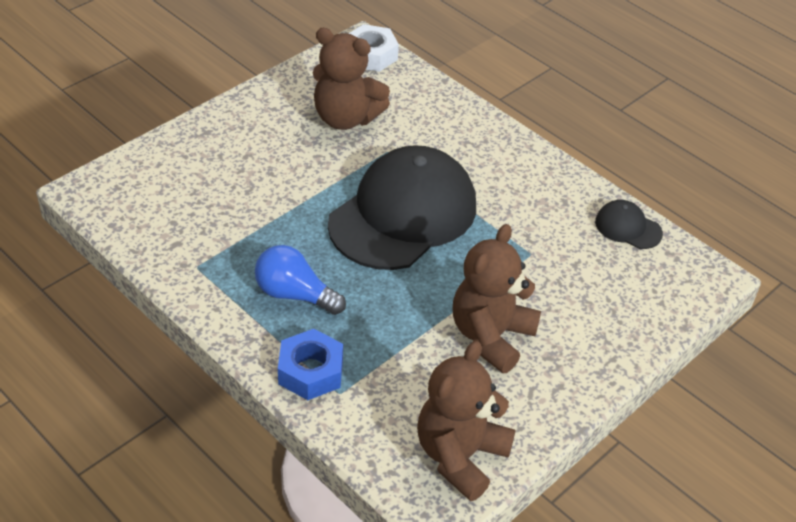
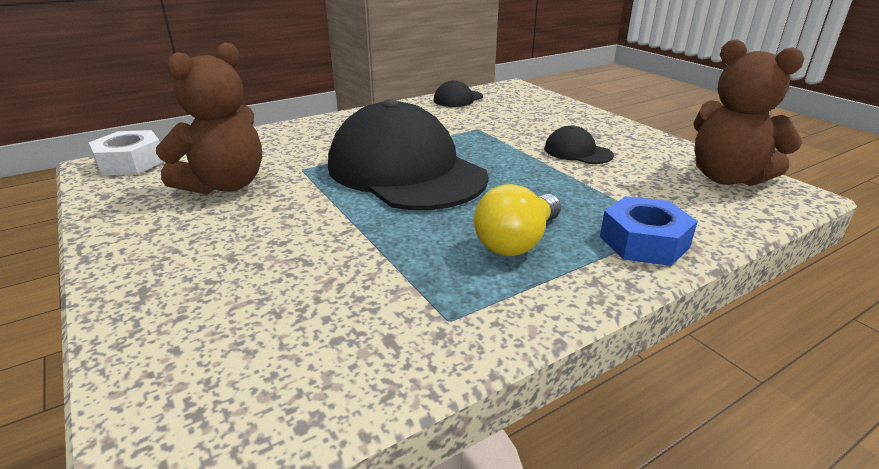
camera: 75 degrees left, 15 degrees down
blue light bulb [255,245,346,315] -> yellow light bulb [474,184,561,256]
brown teddy bear [453,224,541,373] -> black cap [544,125,614,164]

